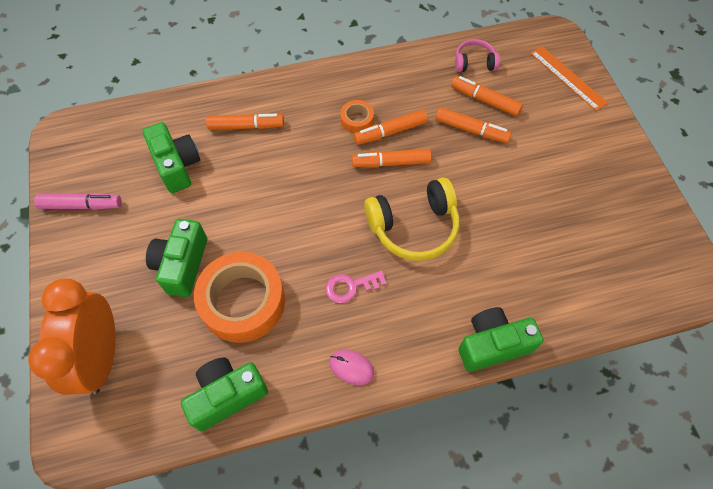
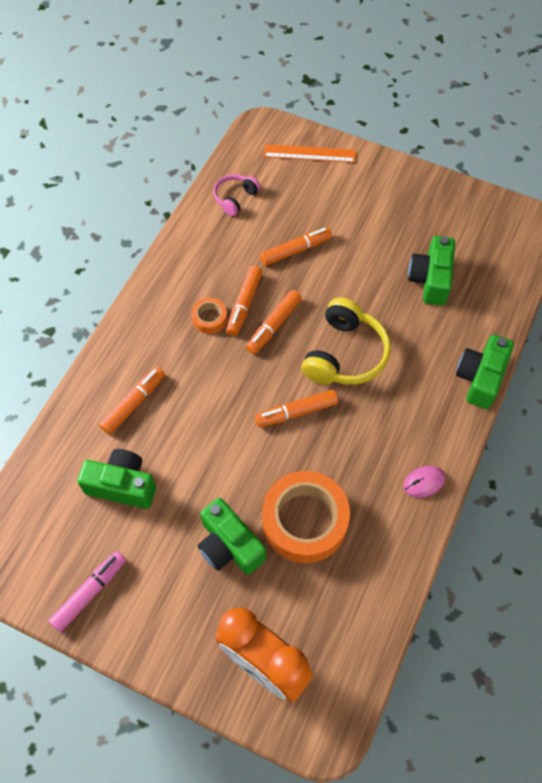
camera: 50 degrees left, 0 degrees up
green camera [181,357,268,431] -> green camera moved to [408,236,455,306]
pink key [325,270,387,303] -> none
orange marker [451,76,523,116] -> orange marker moved to [255,390,338,427]

